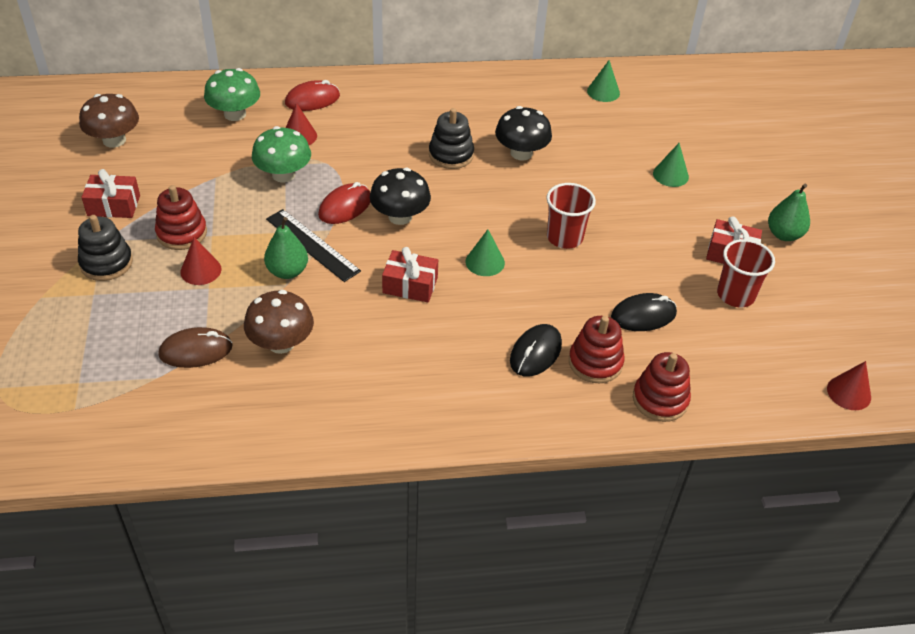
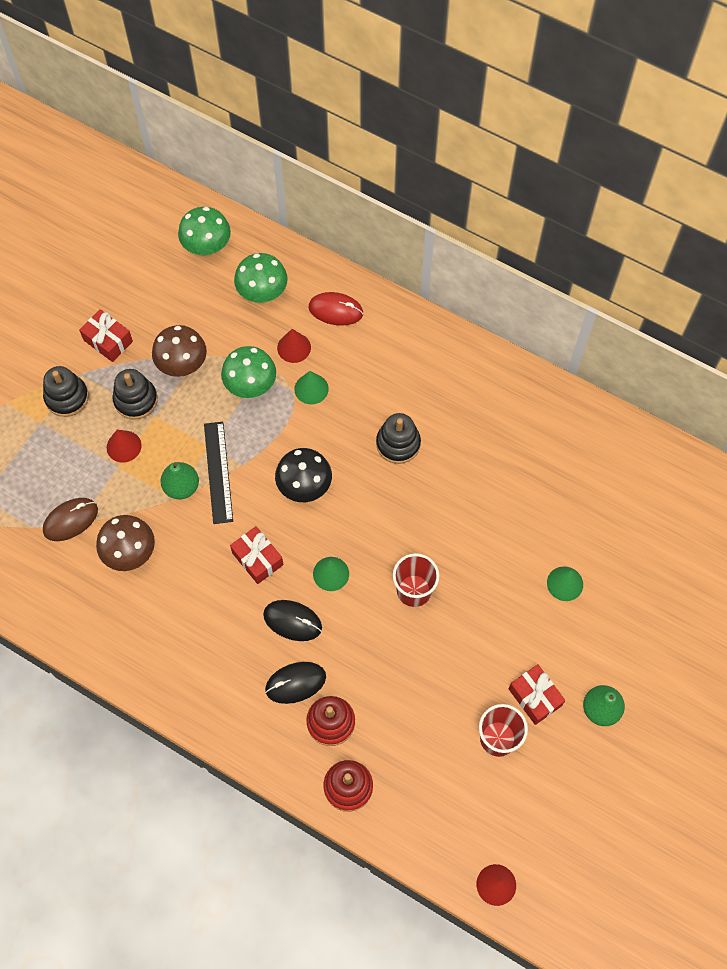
camera: 40 degrees right, 20 degrees up
brown mushroom [79,94,139,148] -> brown mushroom moved to [152,325,207,377]
red stacking toy [155,185,207,250] -> black stacking toy [112,369,158,419]
brown mouse [158,327,233,368] -> brown mouse turned 60 degrees counterclockwise [43,498,98,541]
red mouse [318,182,370,224] -> none
black mushroom [495,106,552,160] -> none
green cone [587,60,620,102] -> green cone moved to [294,371,329,404]
black mouse [611,293,677,331] -> black mouse moved to [263,600,322,641]
none -> green mushroom [178,207,231,255]

